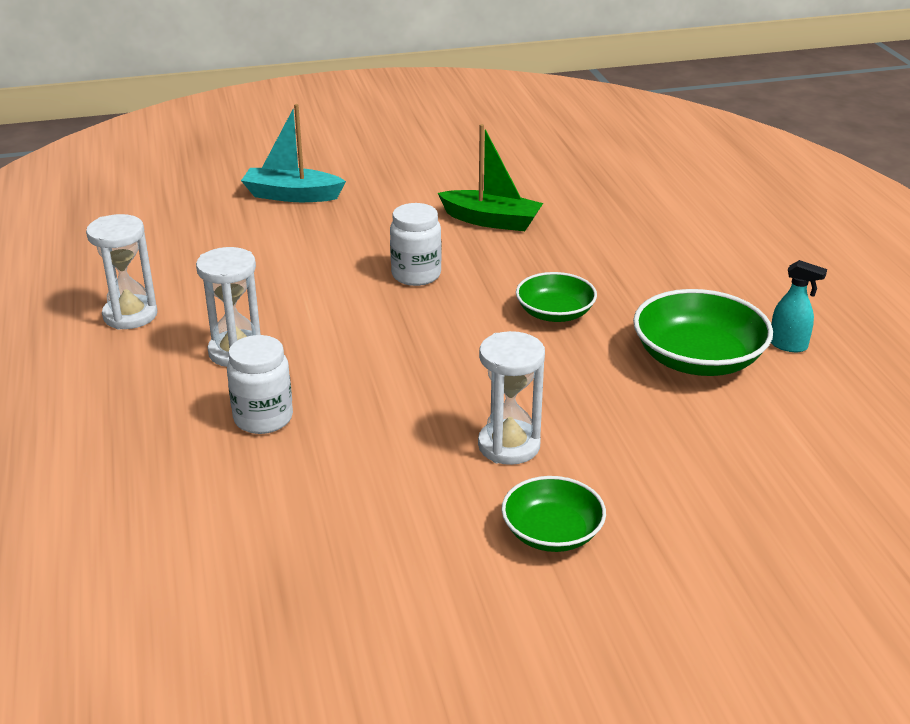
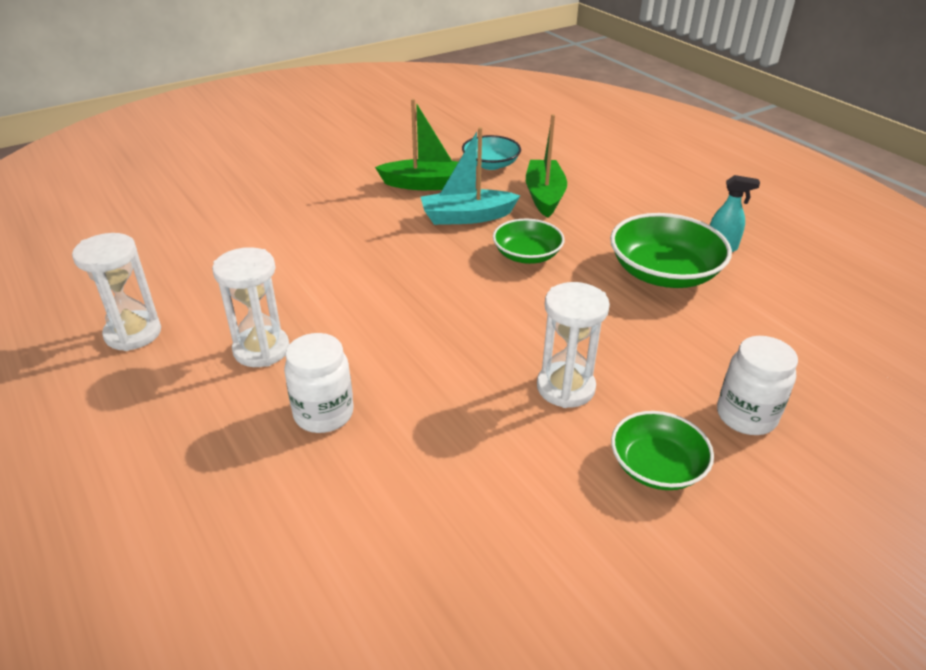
camera: 20 degrees left, 5 degrees up
turquoise boat [241,104,346,202] -> turquoise boat moved to [421,127,521,225]
white jar [390,203,442,286] -> white jar moved to [717,336,798,435]
none -> turquoise bowl [462,135,521,170]
none -> green boat [526,114,567,218]

